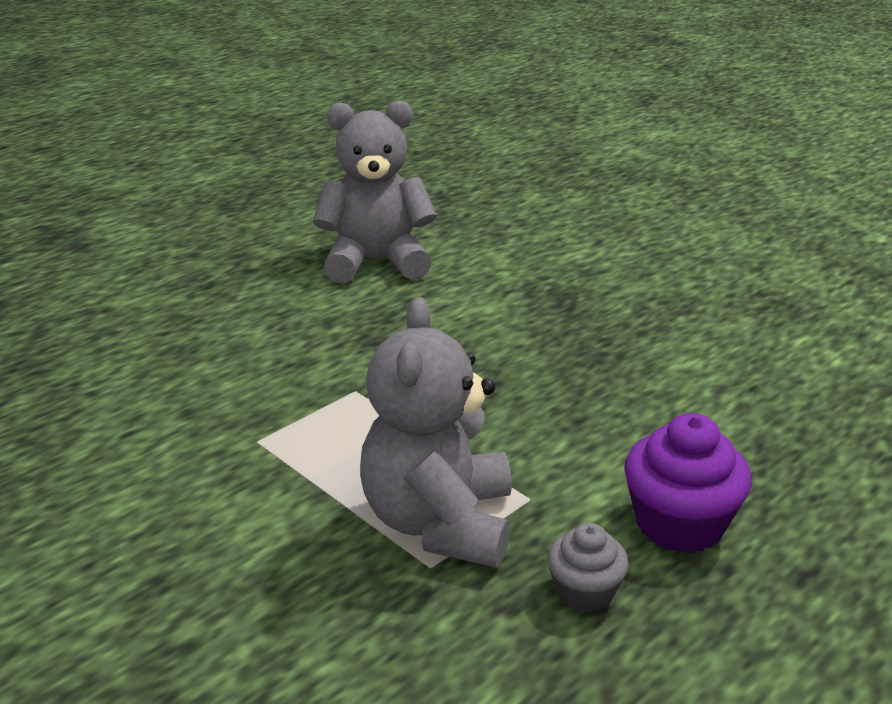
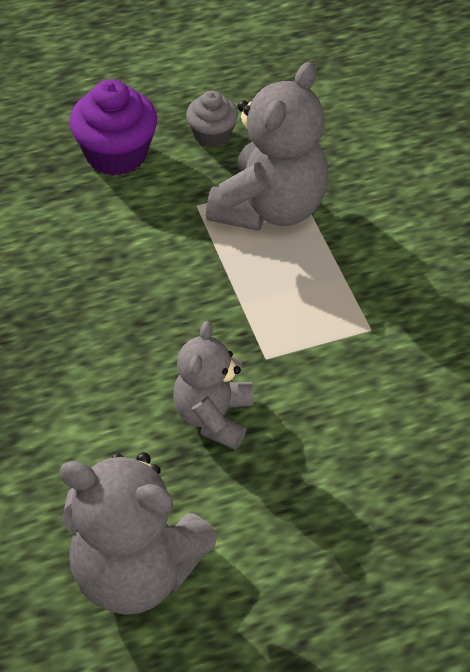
camera: 155 degrees left, 20 degrees up
none -> grey teddy bear [173,321,253,450]

